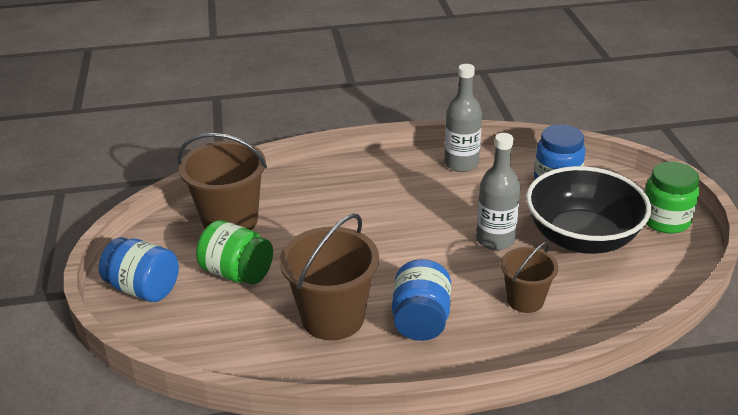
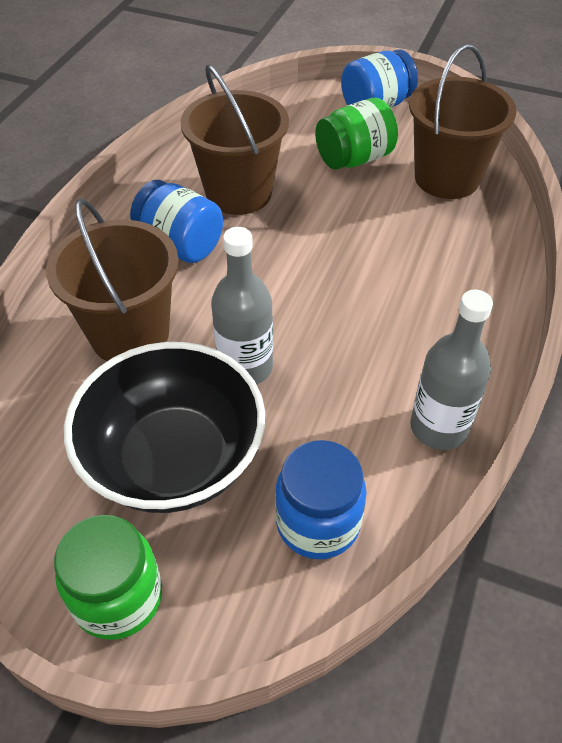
camera: 120 degrees right, 15 degrees up
brown bucket [501,242,558,313] -> brown bucket [46,198,179,361], size x1.68

